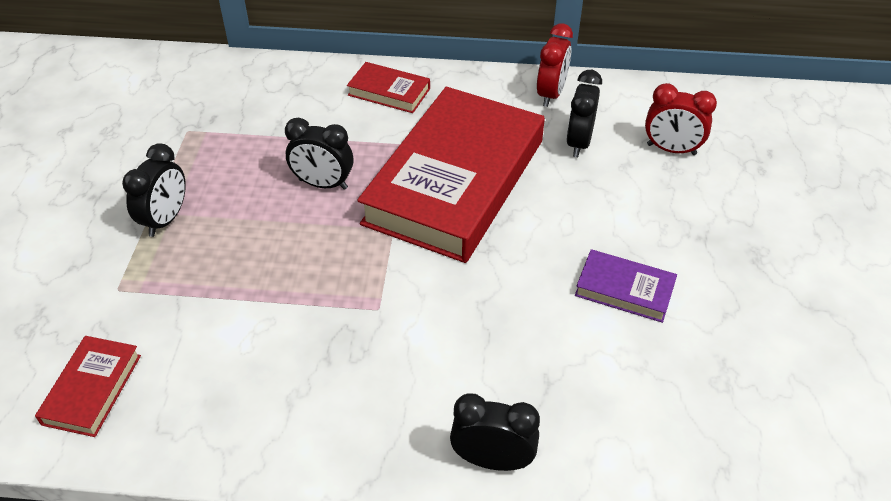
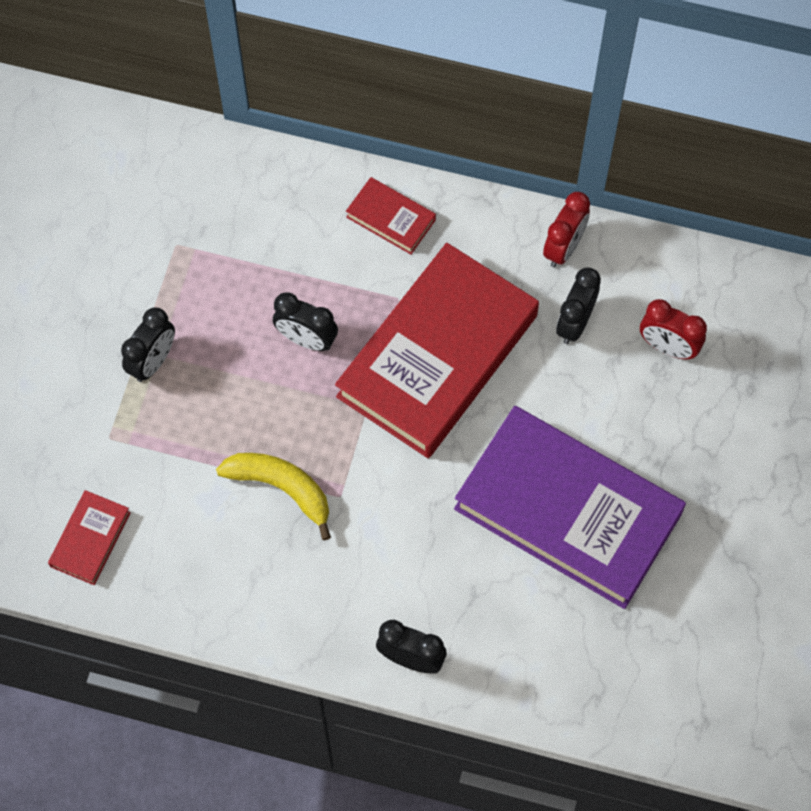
camera: 10 degrees right, 20 degrees up
purple book [575,249,677,323] -> purple book [454,406,686,609], size x2.39
none -> yellow banana [216,453,331,541]

